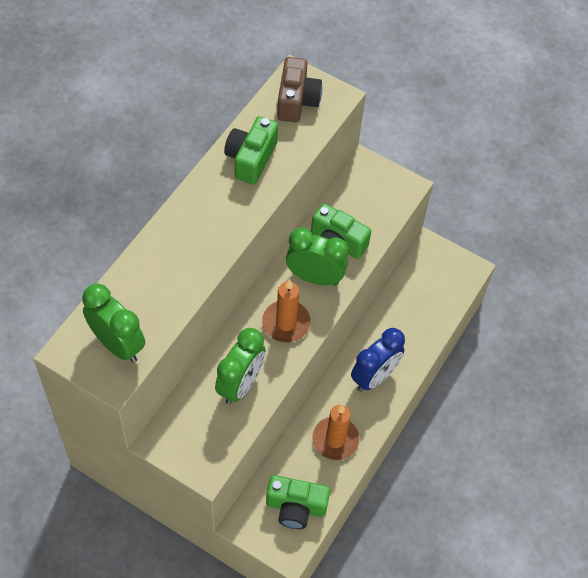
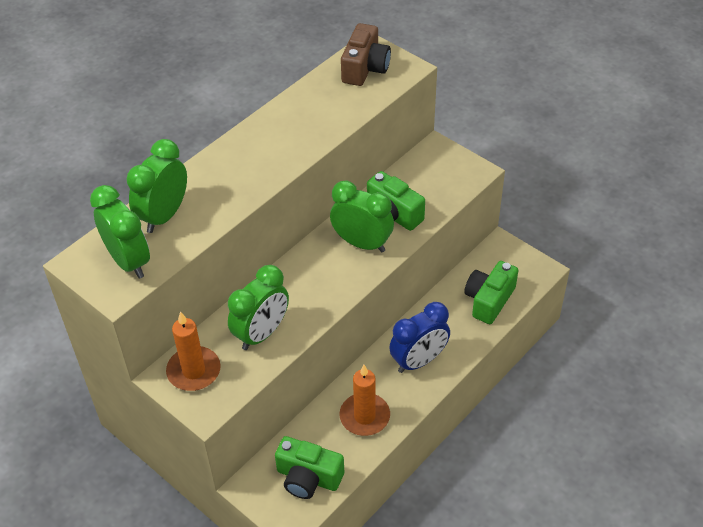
camera: 15 degrees right, 10 degrees down
green camera [224,116,278,185] -> green camera moved to [464,261,518,324]
orange candle [262,279,311,343] -> orange candle moved to [166,311,221,391]
none -> green clock [127,139,187,233]

